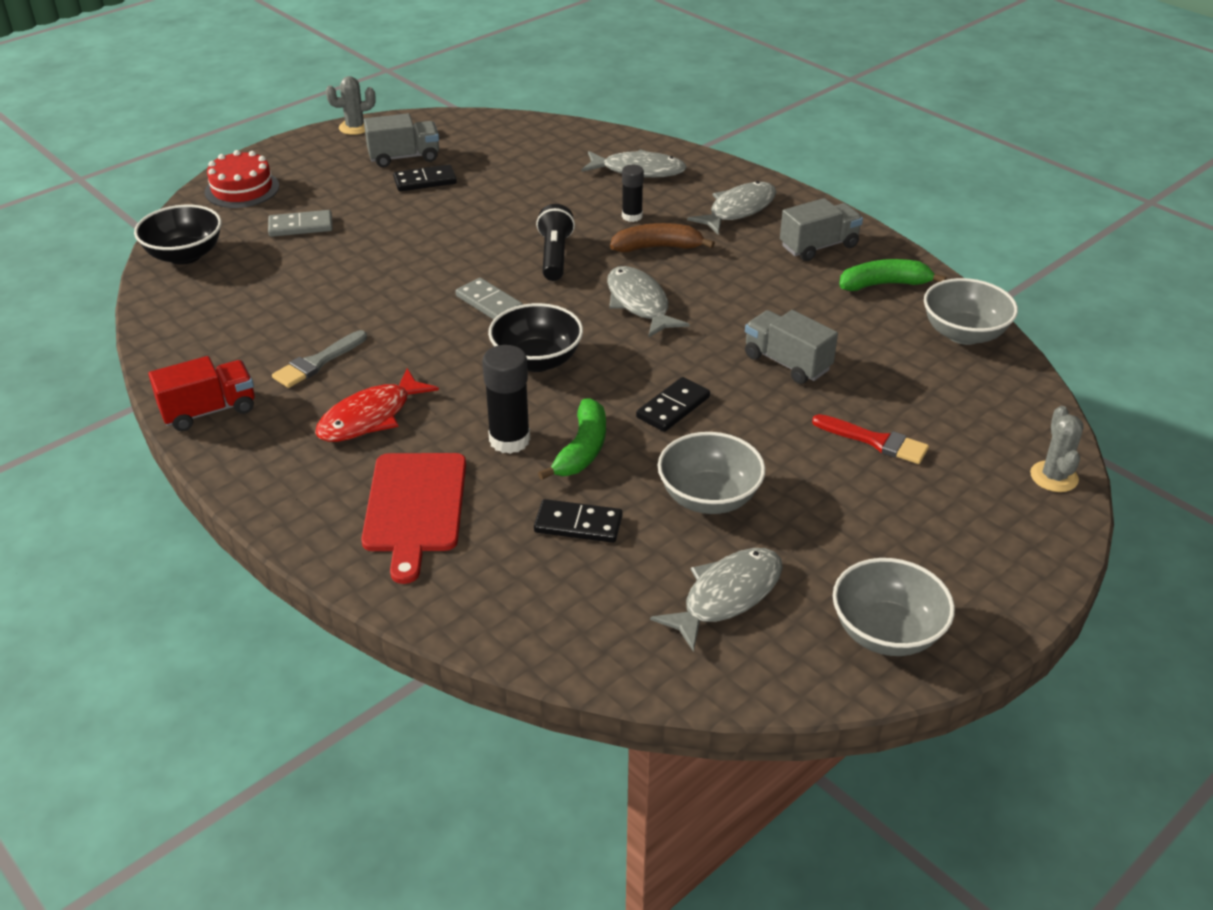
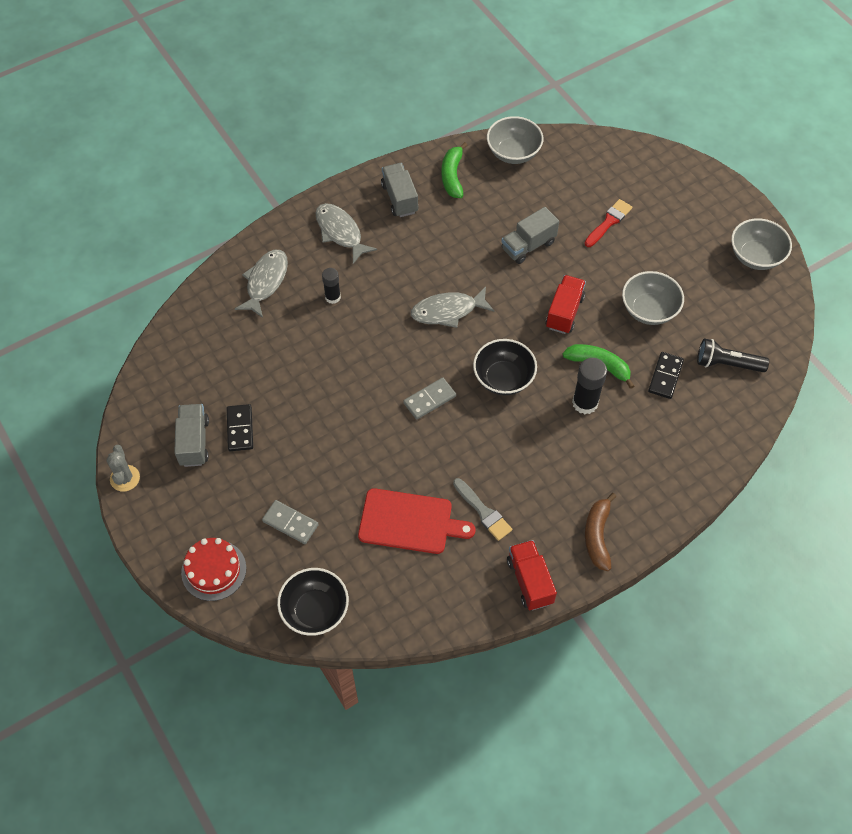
camera: 80 degrees left, 20 degrees up
grey domino [268,210,333,237] -> grey domino turned 60 degrees counterclockwise [262,500,319,544]
red fish [315,368,439,442] -> none
red cutting board [361,453,466,584] -> red cutting board moved to [358,488,476,554]
black flashlight [536,204,575,281] -> black flashlight moved to [697,338,769,372]
brown banana [610,223,715,252] -> brown banana moved to [585,493,617,571]
black domino [636,377,710,432] -> red truck [546,275,586,334]
grey fish [650,548,783,652] -> none
grey cactus [1030,406,1084,492] -> none

